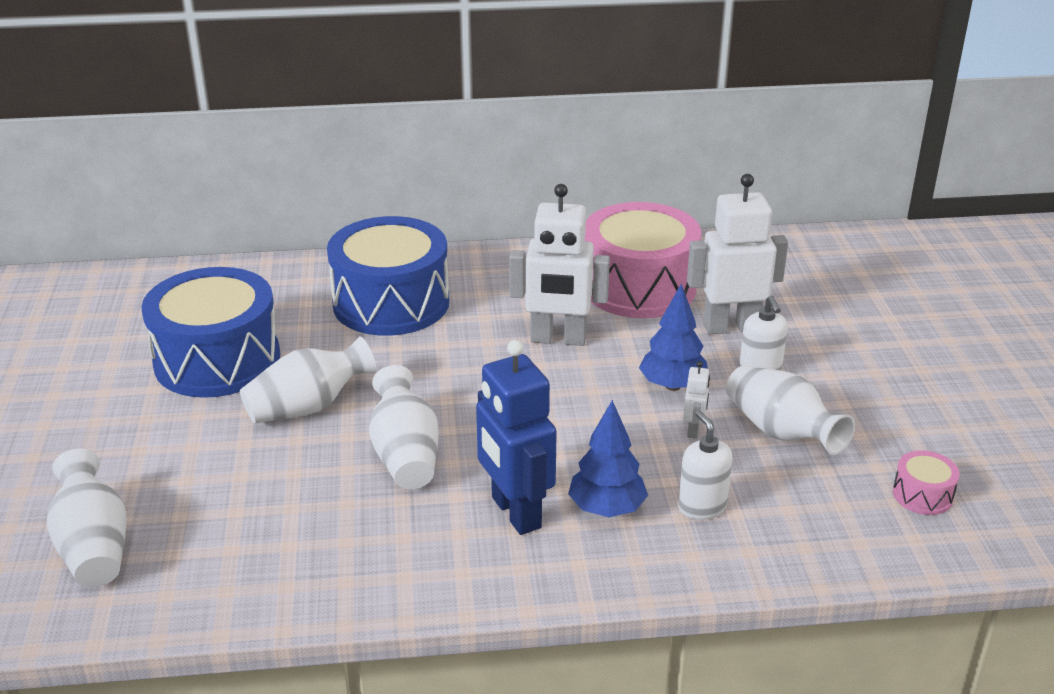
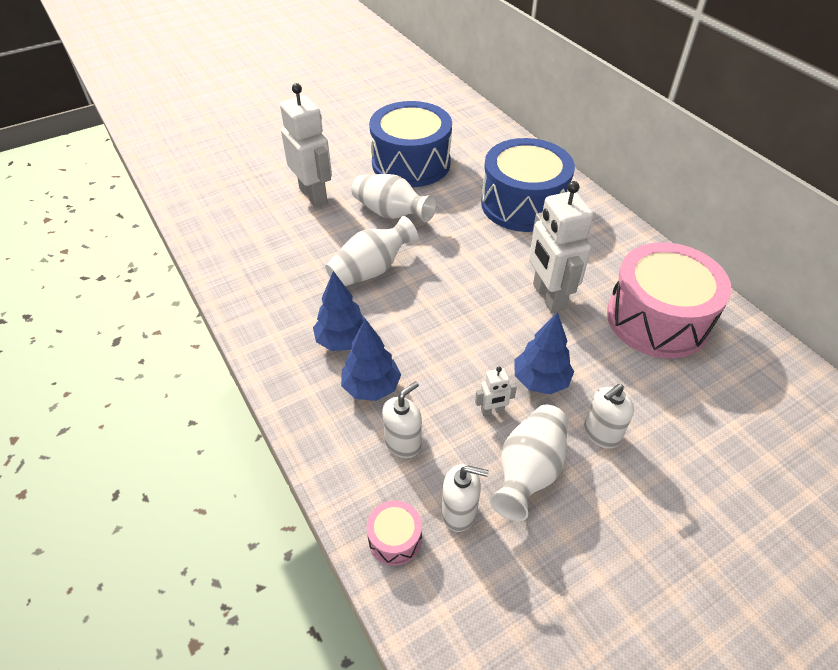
camera: 65 degrees right, 15 degrees up
white vase [46,449,127,587] -> none
blue robot [476,340,557,535] -> blue tree [313,271,370,351]
white robot [687,174,788,334] -> white robot moved to [280,83,332,207]
pink drum [893,450,960,515] -> pink drum moved to [367,500,422,566]
none -> white soap dispenser [441,464,489,532]

